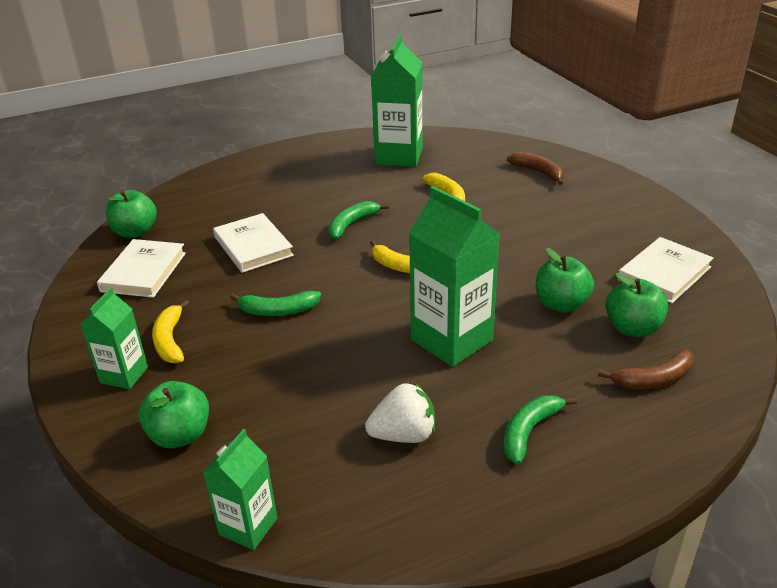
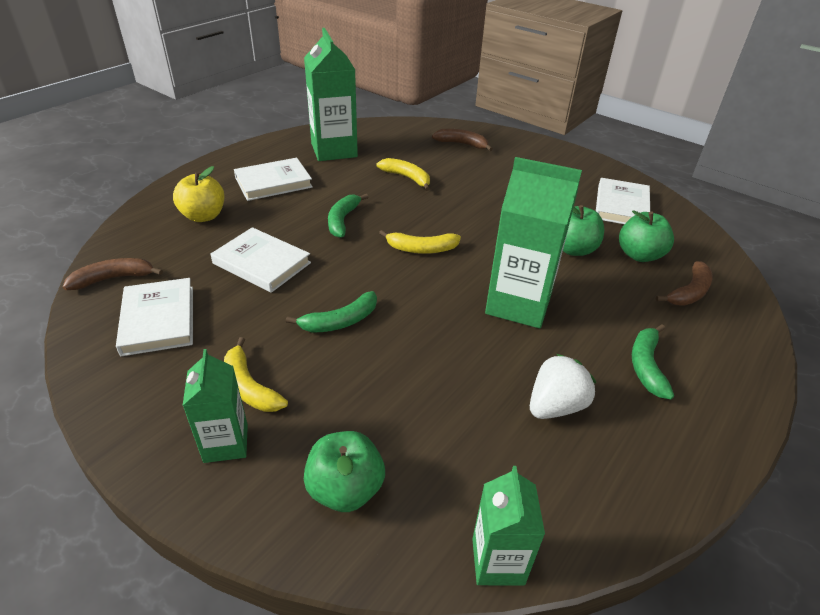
camera: 30 degrees left, 5 degrees up
green apple [106,190,157,238] -> brown banana [63,258,163,290]
none -> yellow apple [173,166,224,222]
none -> white book [234,158,313,201]

